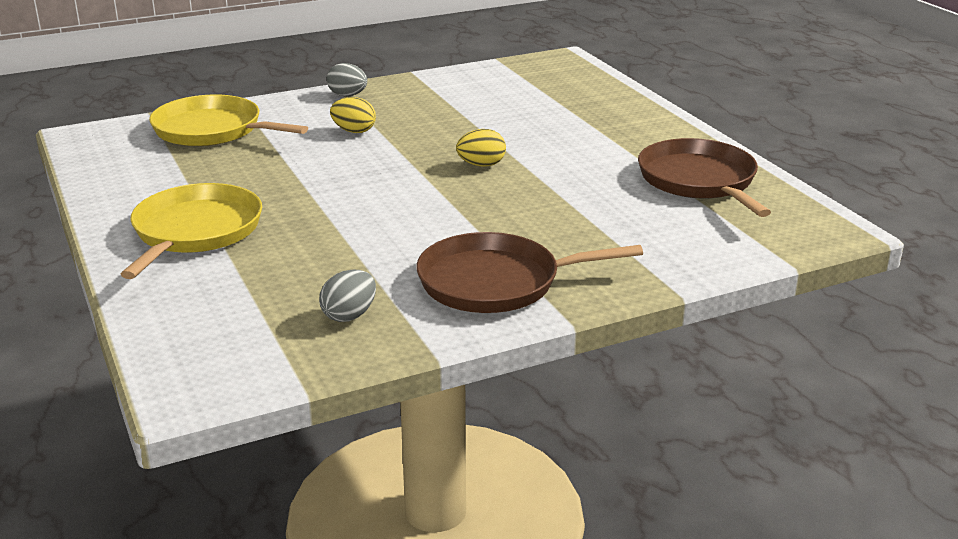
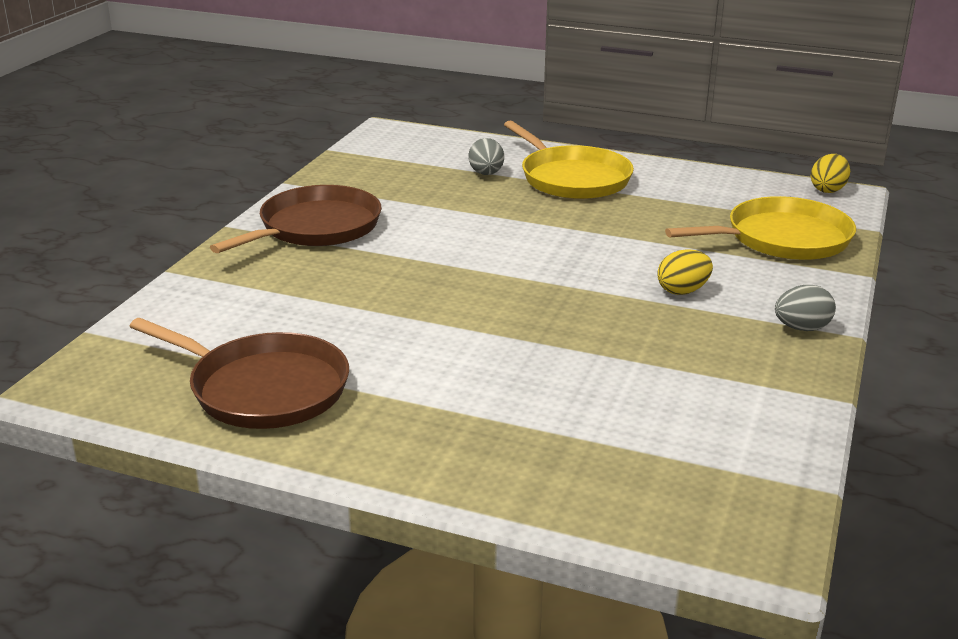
camera: 135 degrees right, 0 degrees up
grey egg [319,270,376,322] -> grey egg moved to [469,138,504,175]
yellow egg [456,129,506,166] -> yellow egg moved to [811,154,850,193]

